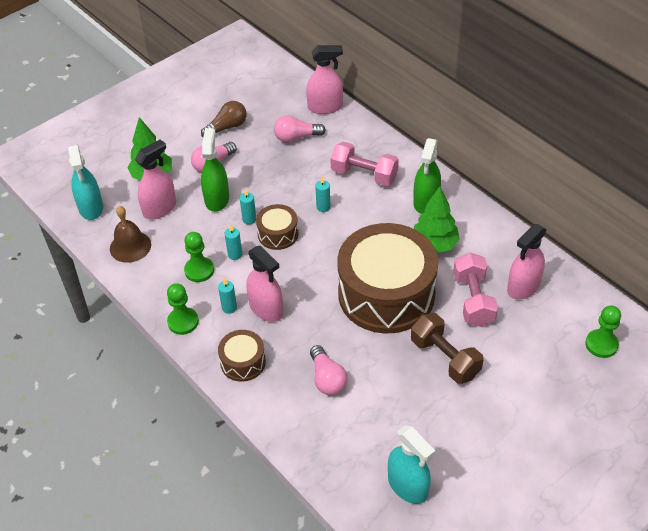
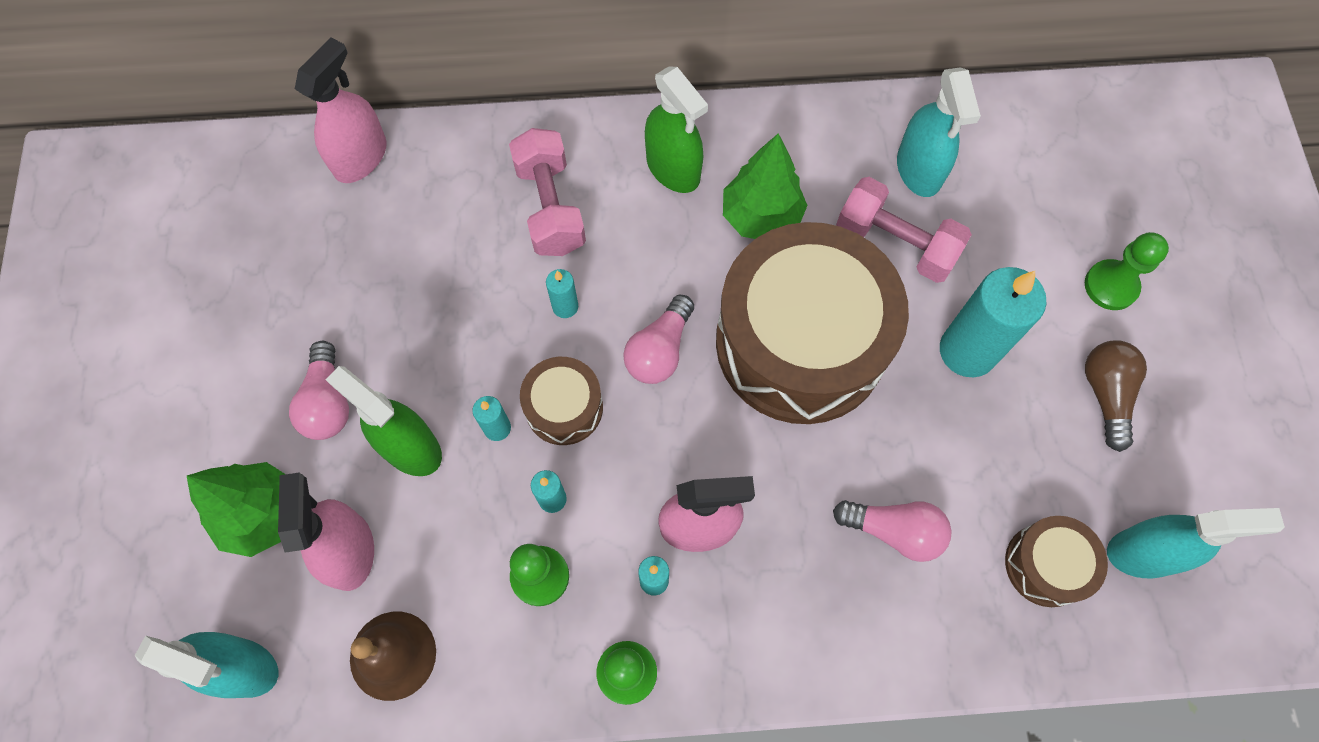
camera: 55 degrees left, 20 degrees up
brown light bulb [201,101,247,137] -> brown light bulb moved to [1085,340,1147,452]
brown drum [218,330,266,382] -> brown drum moved to [1005,516,1108,607]
pink light bulb [274,115,326,142] -> pink light bulb moved to [623,295,694,384]
pink dumbbell [330,142,399,186] -> pink dumbbell turned 75 degrees counterclockwise [509,128,586,256]
brown dumbbell [411,313,484,384] -> turquoise candle [940,267,1046,377]
pink spray bottle [507,224,547,300] -> turquoise spray bottle [897,67,981,197]
green pawn [585,306,621,358] -> green pawn moved to [1085,232,1169,310]

